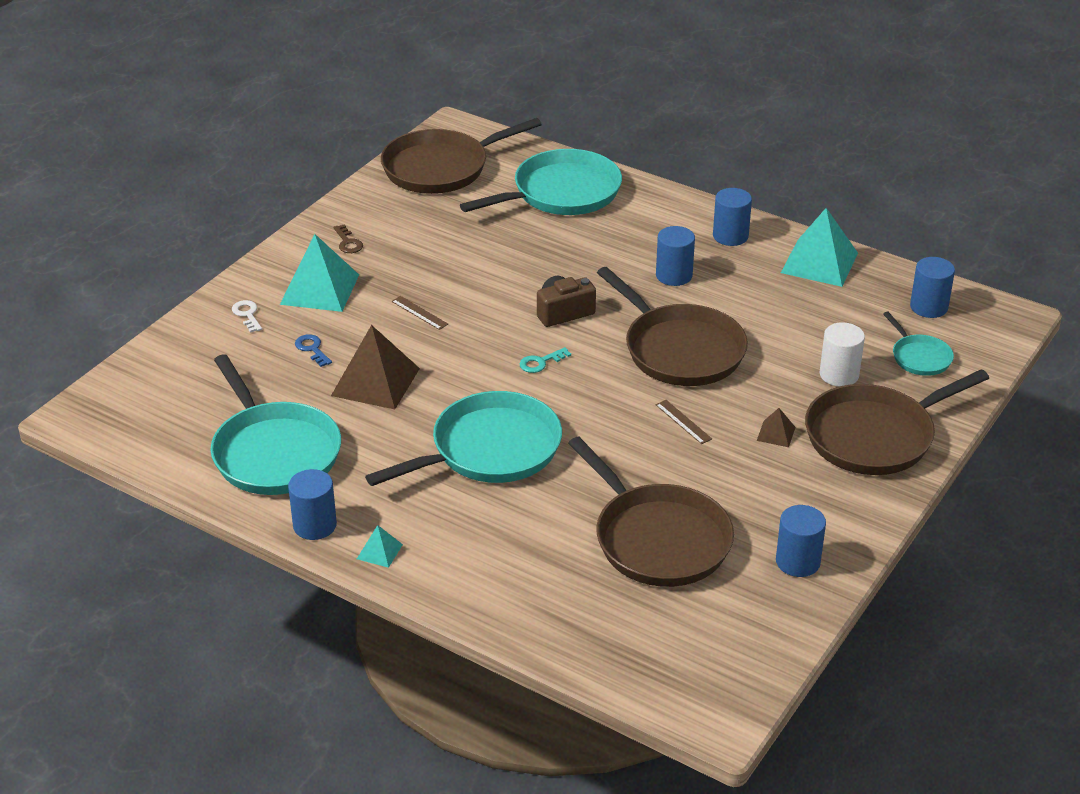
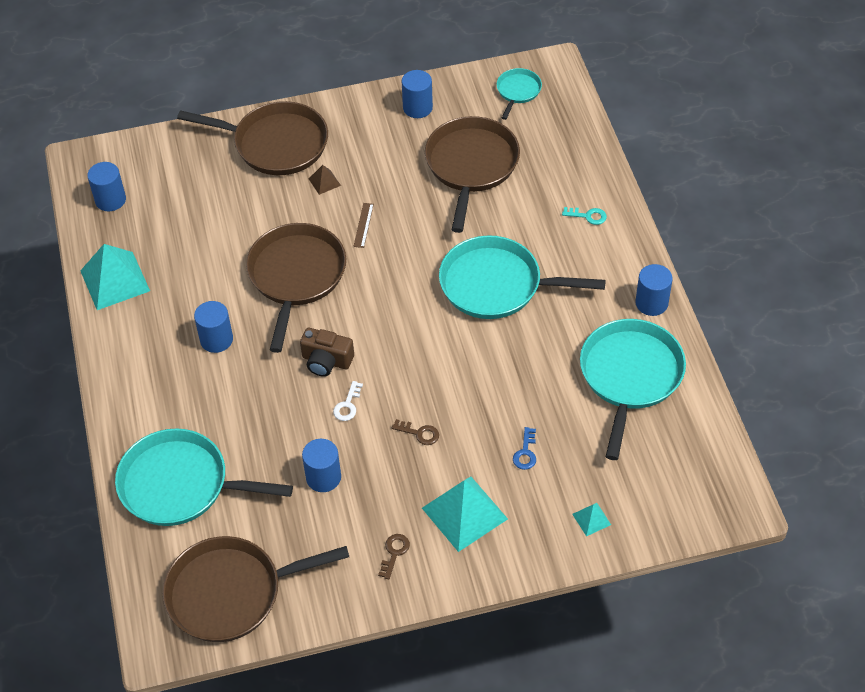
camera: 135 degrees left, 15 degrees up
white key [232,300,262,333] -> white key moved to [333,381,363,421]
brown pyramid [331,325,420,409] -> none
turquoise pyramid [357,525,403,568] -> turquoise pyramid moved to [572,503,611,536]
brown pan [381,118,542,194] -> brown pan turned 150 degrees clockwise [163,536,349,642]
brown ruler [392,296,448,330] -> brown key [391,419,439,445]
turquoise key [519,347,571,373] -> turquoise key moved to [562,207,607,225]
blue cylinder [713,188,752,246] -> blue cylinder moved to [302,439,341,492]
white cylinder [820,322,865,386] -> none
turquoise pan [883,312,954,376] -> turquoise pan moved to [497,68,542,120]

